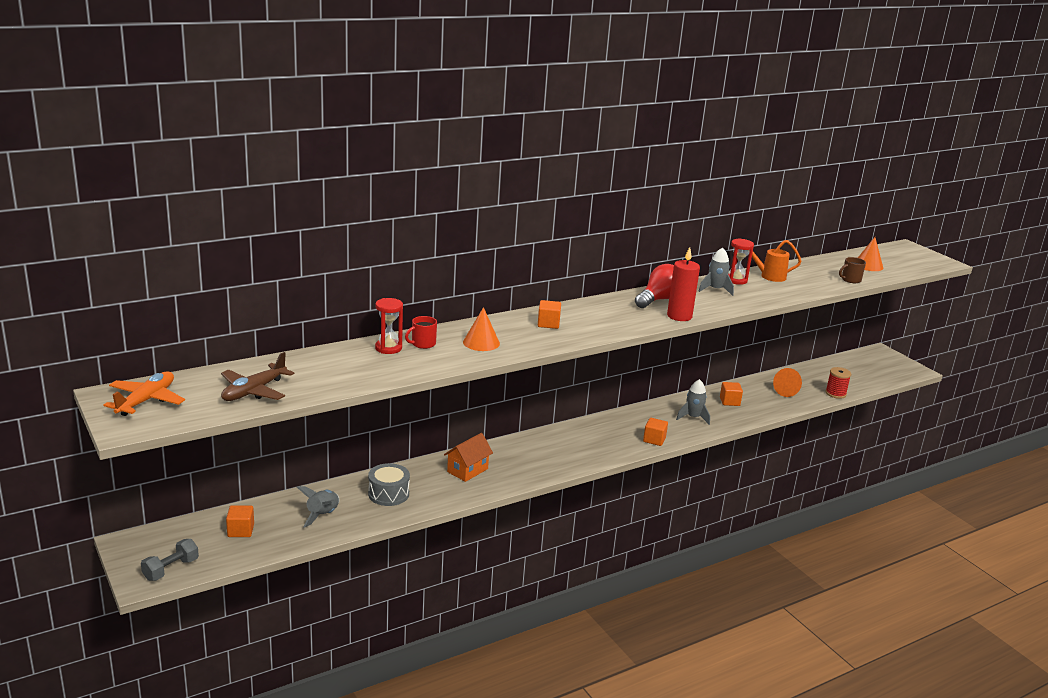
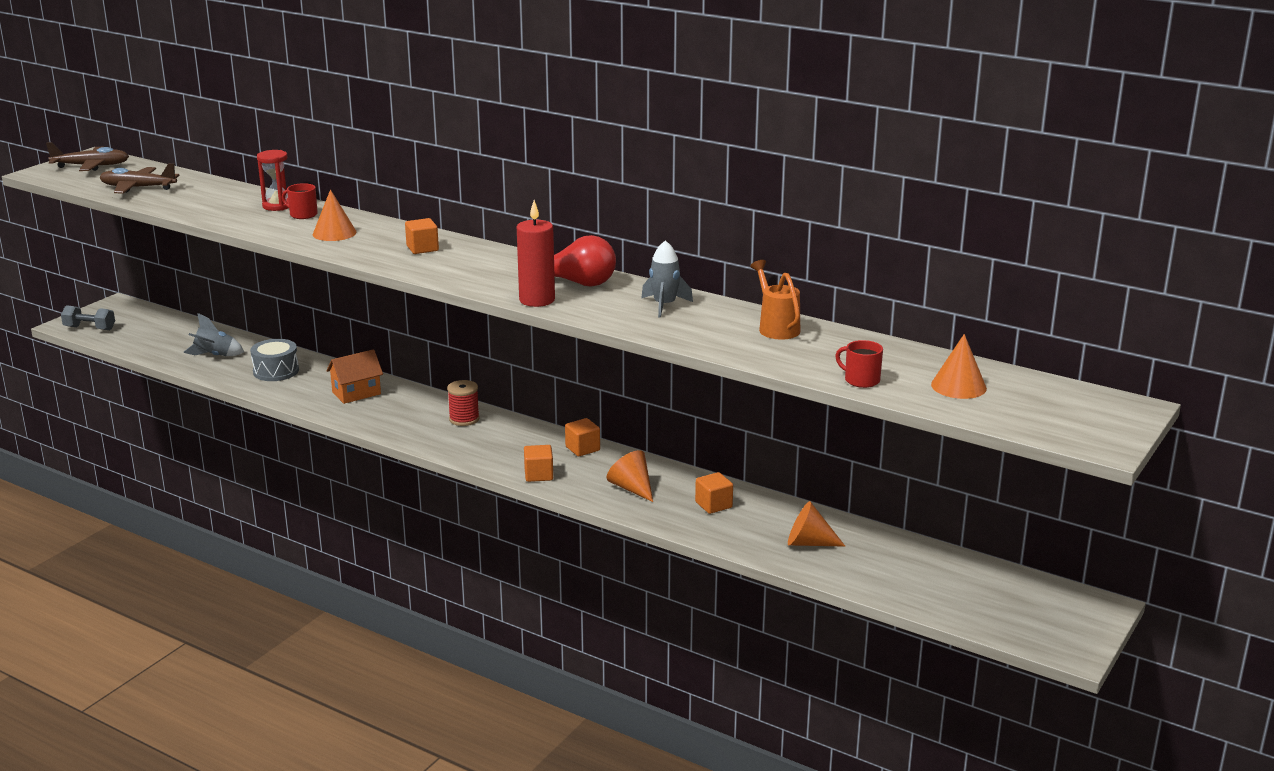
camera: 65 degrees right, 0 degrees up
orange plane [104,372,185,416] -> brown plane [46,142,129,171]
orange cube [226,505,254,537] -> orange cube moved to [565,418,600,457]
orange house [444,433,493,482] -> orange house turned 45 degrees counterclockwise [326,349,383,404]
grey rocket [676,379,710,425] -> orange cone [607,450,653,502]
red hourglass [728,238,754,285] -> none
red spool [825,367,851,399] -> red spool moved to [447,380,480,426]
brown mug [839,257,866,283] -> red mug [835,340,883,388]

